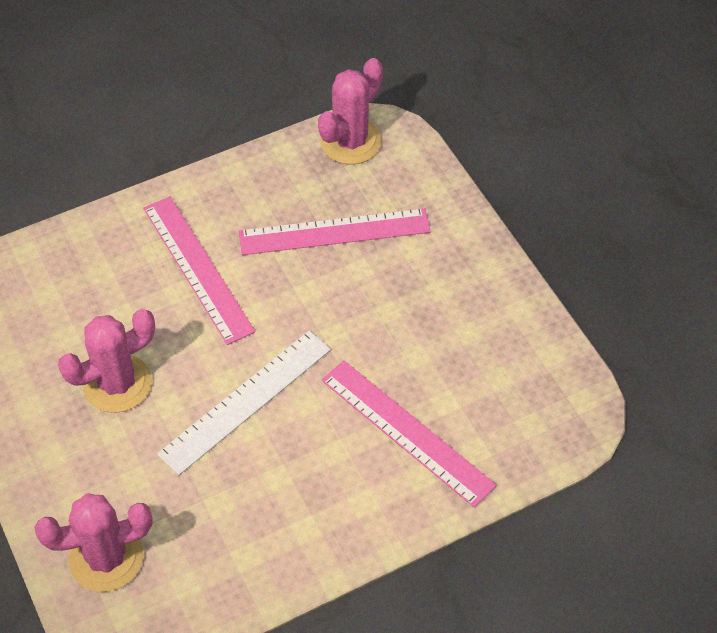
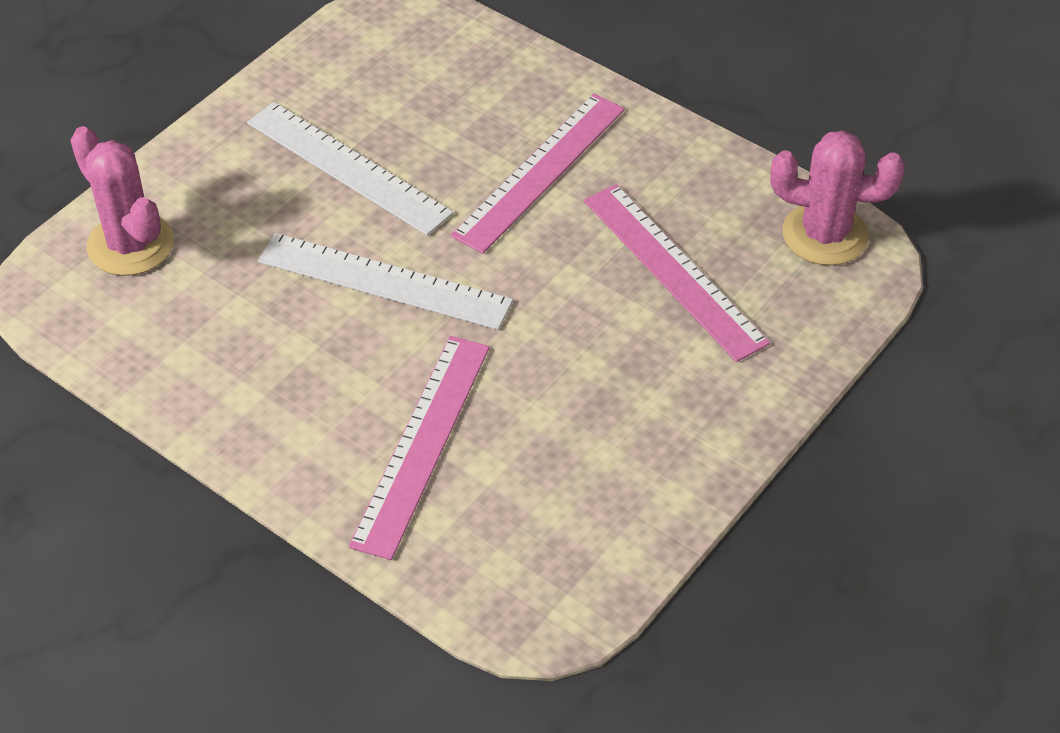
camera: 65 degrees right, 5 degrees down
pink cactus [58,309,155,413] -> white ruler [247,102,454,236]

